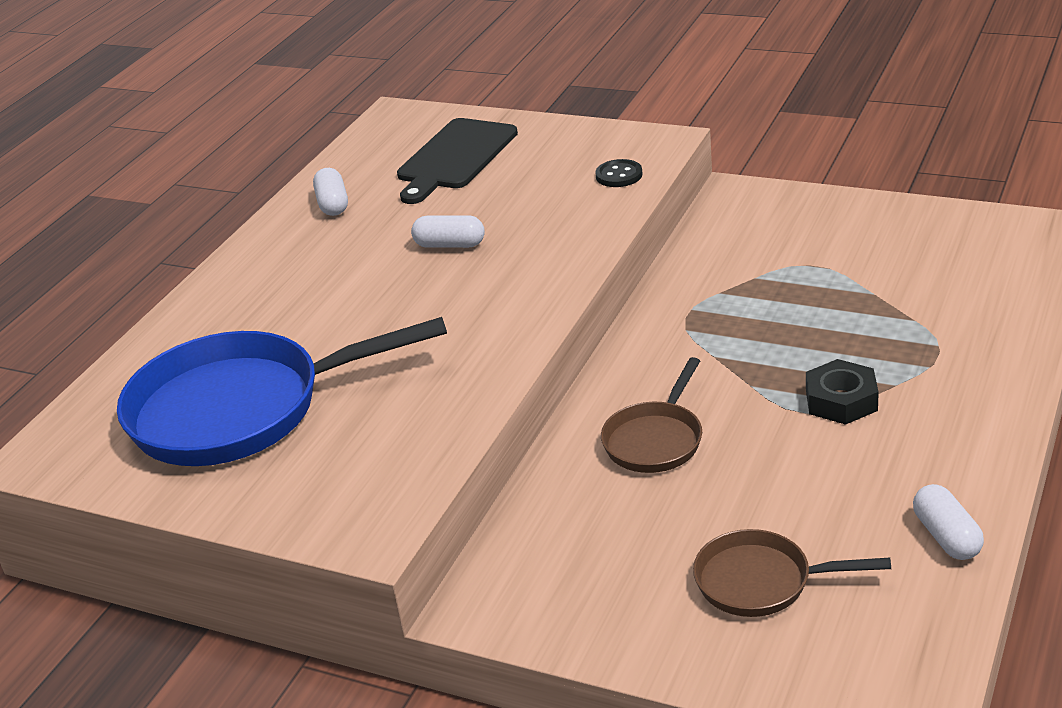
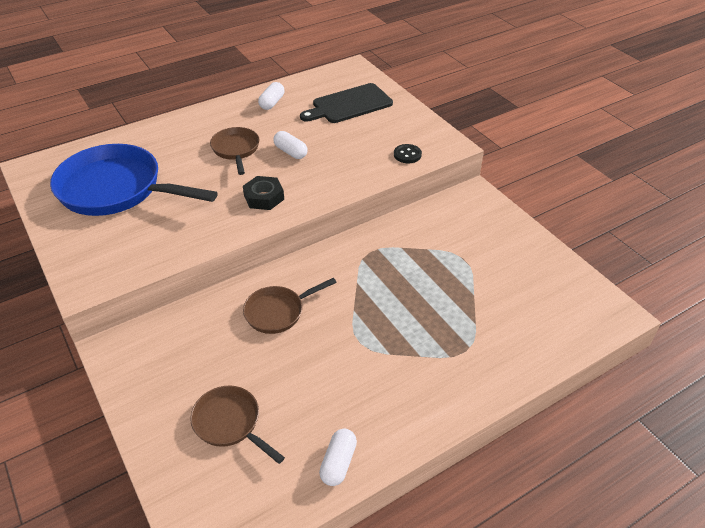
camera: 30 degrees right, 10 degrees up
black nut [806,359,879,425] -> black nut moved to [243,176,284,210]
none -> brown pan [210,127,259,175]

